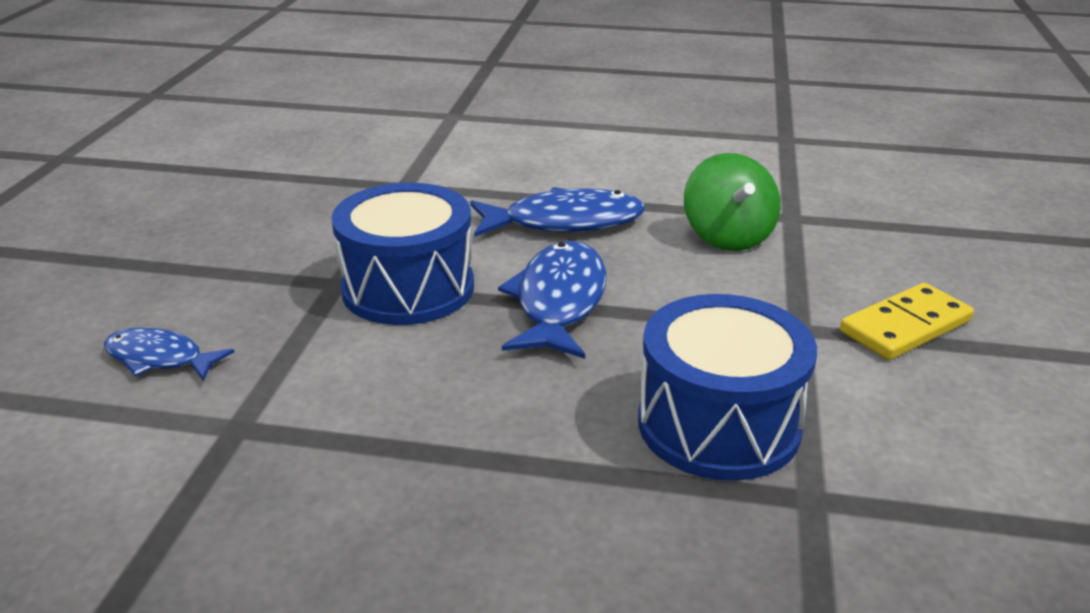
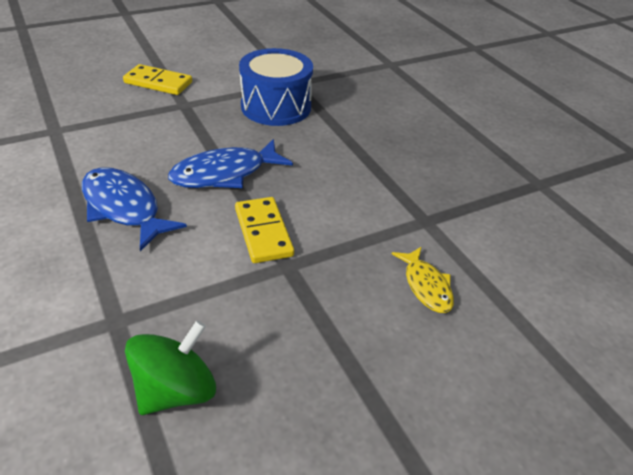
camera: 130 degrees left, 10 degrees up
blue fish [104,328,234,381] -> yellow fish [392,247,454,313]
blue drum [331,183,474,325] -> yellow domino [235,197,294,263]
green spinning top [684,153,781,251] -> green spinning top moved to [125,320,216,415]

